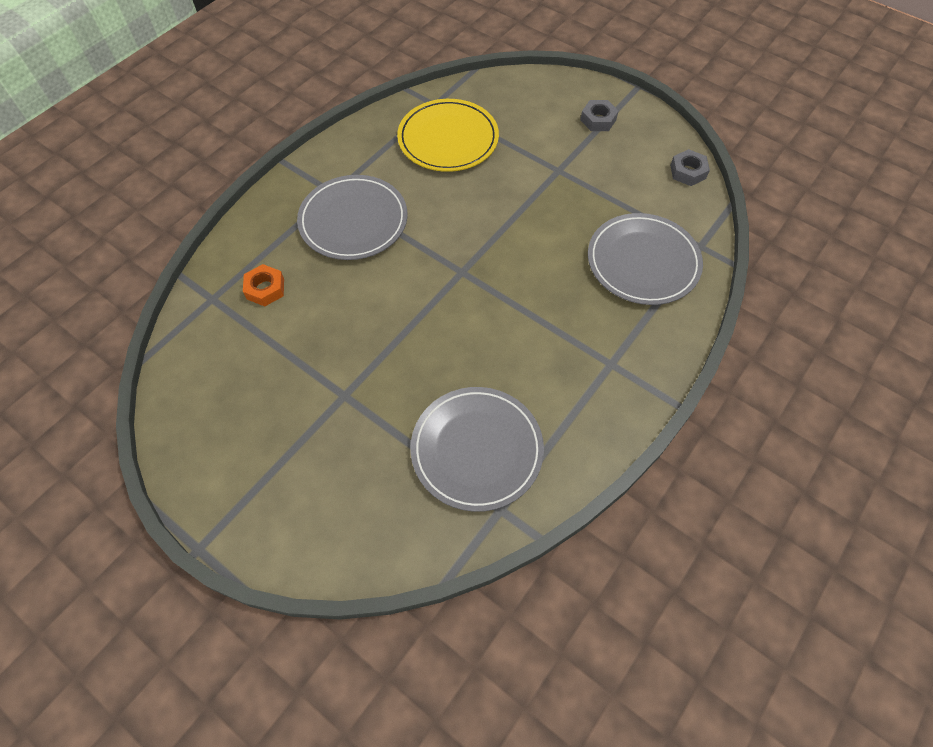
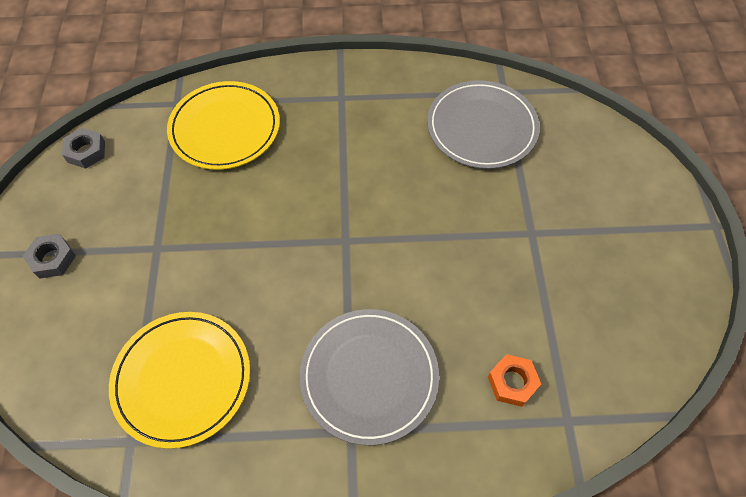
camera: 130 degrees left, 0 degrees up
grey plate [588,213,703,305] -> yellow plate [167,81,280,170]

